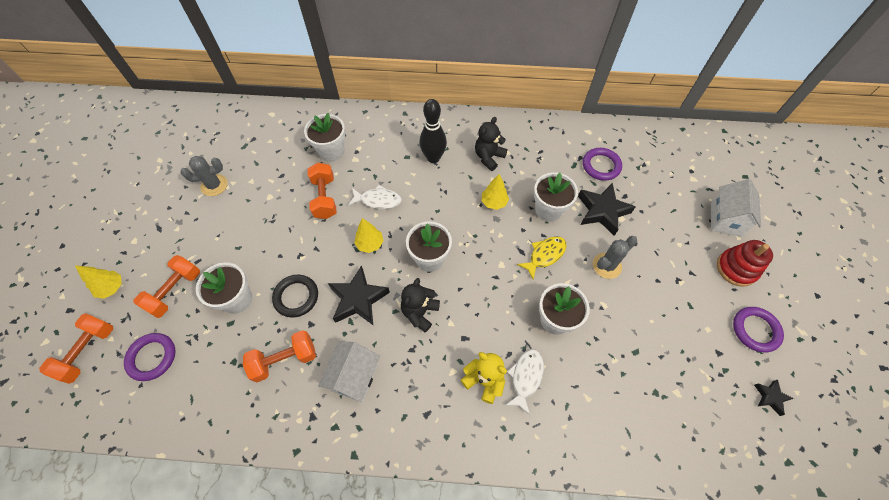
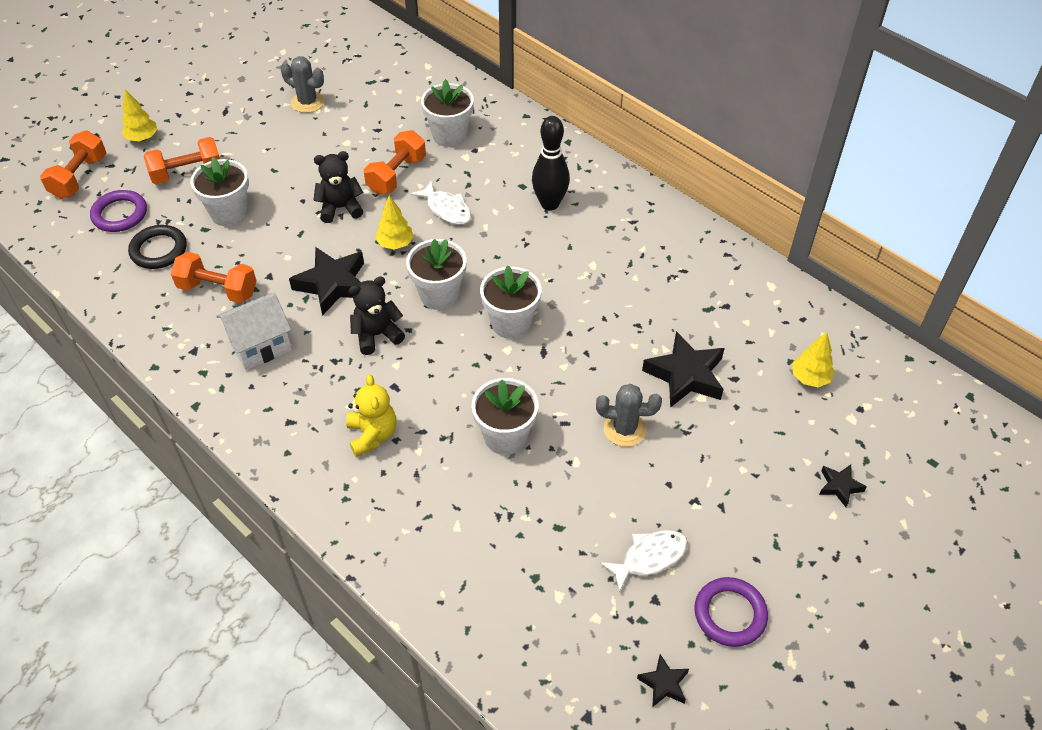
camera: 40 degrees right, 10 degrees down
orange dumbbell [39,313,113,384] -> orange dumbbell turned 45 degrees counterclockwise [40,131,106,199]
black ring [272,275,318,318] -> black ring moved to [128,225,187,269]
black teddy bear [475,117,507,171] -> black teddy bear moved to [313,151,363,223]
yellow tree [481,174,509,210] -> yellow tree moved to [792,332,835,387]
white fish [506,349,544,415] -> white fish moved to [600,530,688,593]
yellow fish [517,236,567,280] -> none
white flower pot [534,172,578,222] -> white flower pot moved to [480,266,542,339]
purple ring [583,148,622,181] -> none
white house [711,179,761,237] -> black star [819,465,867,507]
red stacking toy [717,240,773,287] -> none

